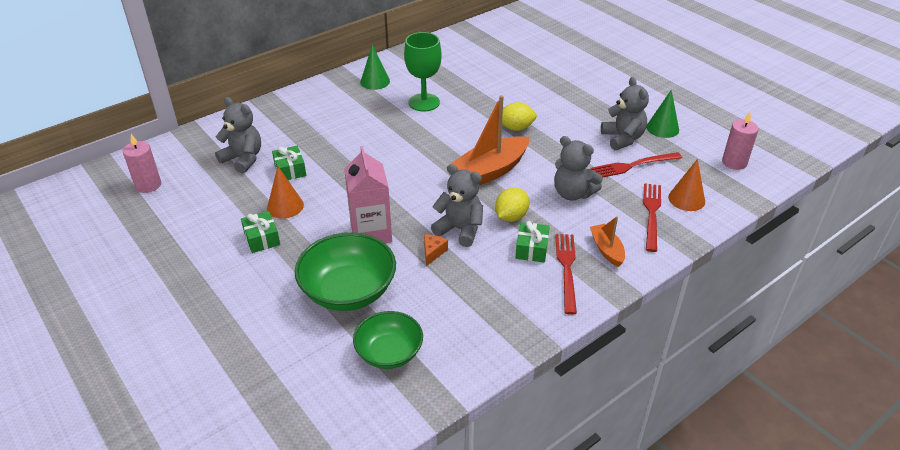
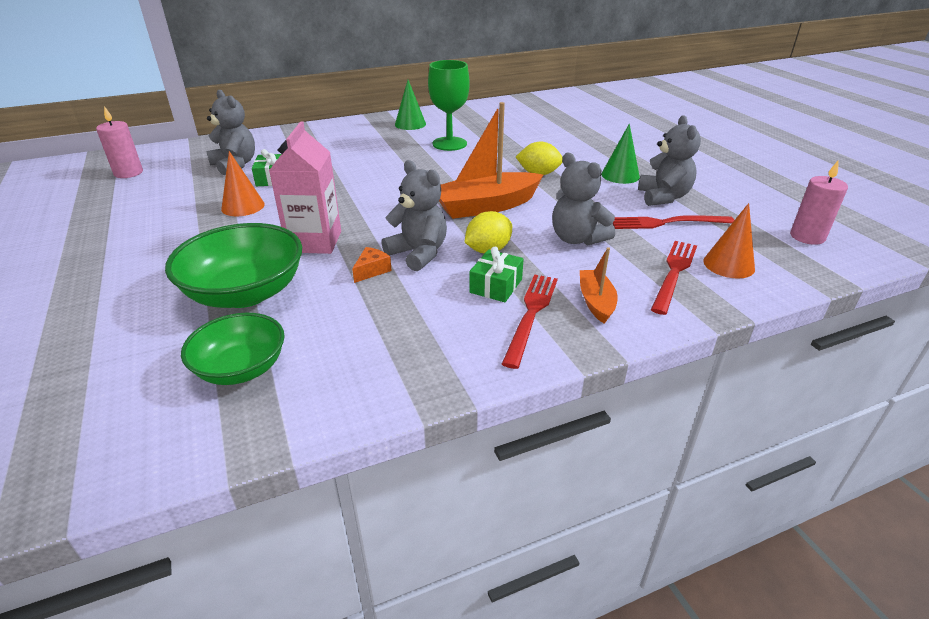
camera: 15 degrees right, 5 degrees down
green gift [241,211,280,253] -> none
green cone [647,90,679,138] -> green cone moved to [601,124,640,184]

